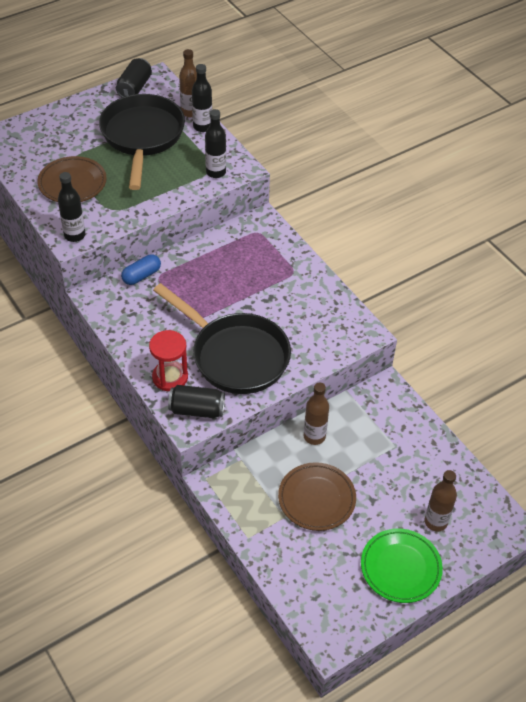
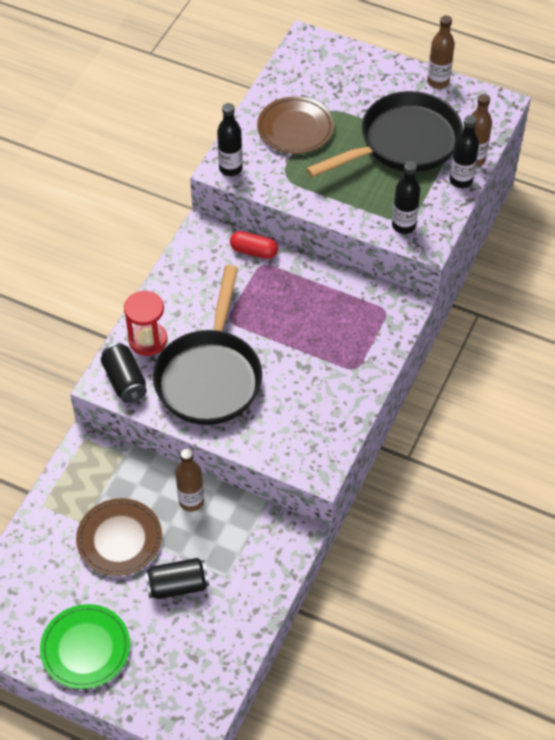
camera: 60 degrees right, 5 degrees up
black can [116,58,152,97] -> black can moved to [145,558,209,599]
blue capsule [121,254,161,285] -> red capsule [230,231,278,259]
brown bottle [425,470,457,531] -> brown bottle moved to [427,15,455,89]

